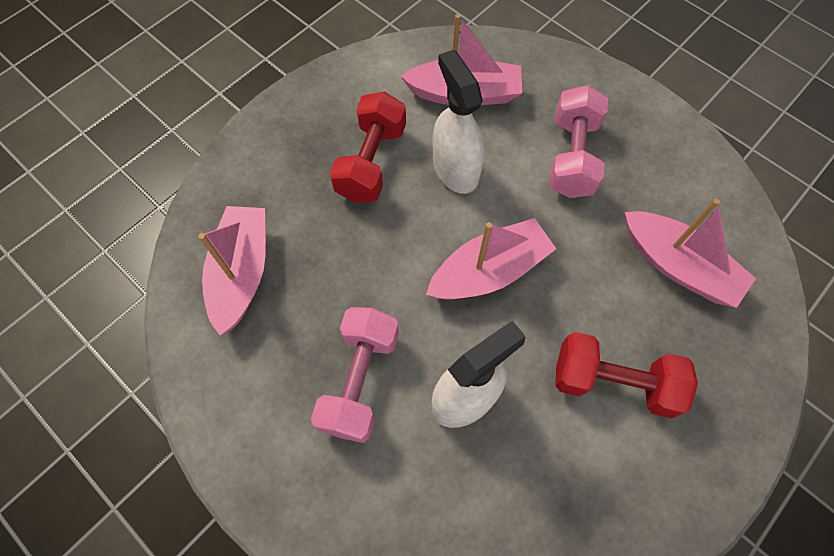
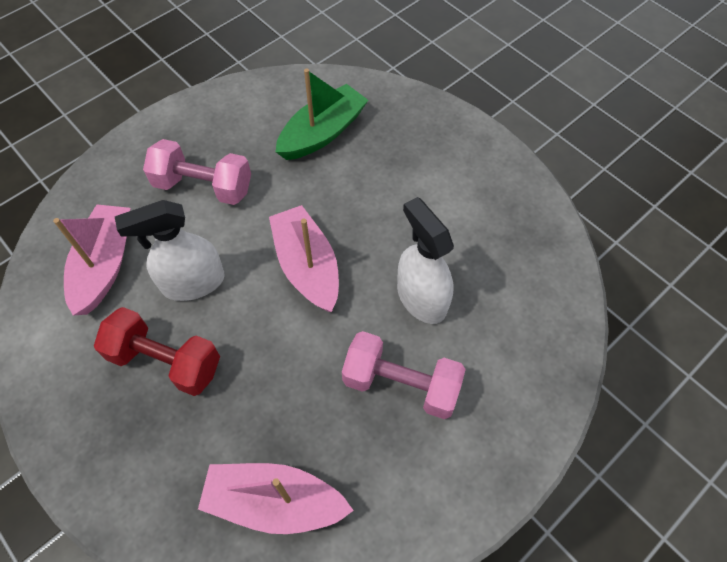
camera: 85 degrees left, 5 degrees down
red dumbbell [555,332,698,419] -> none
pink boat [625,199,756,308] -> green boat [275,69,368,160]

